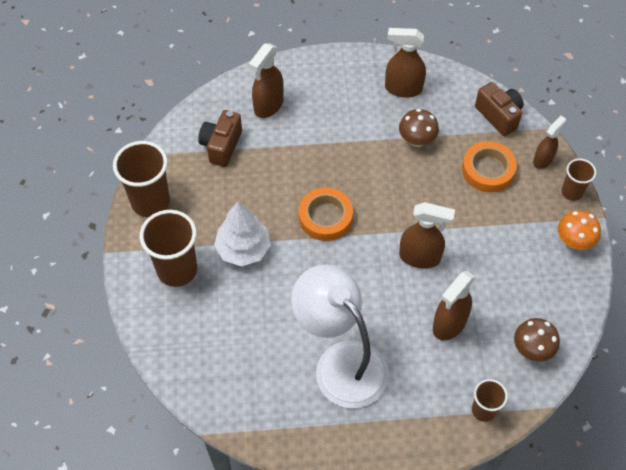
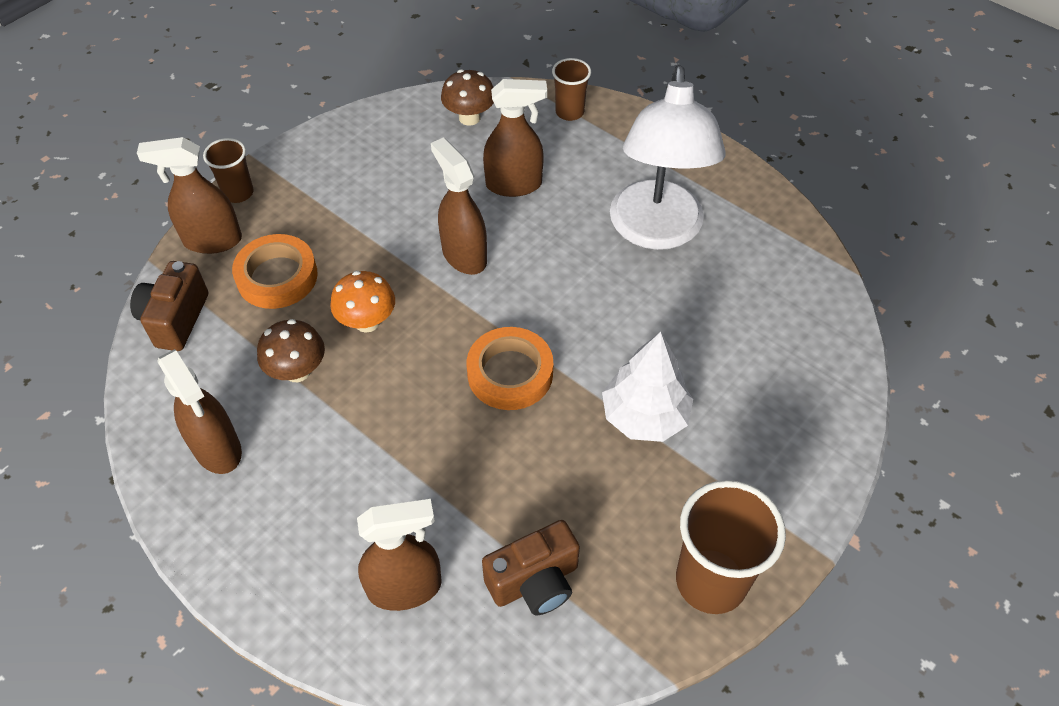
camera: 135 degrees left, 5 degrees down
brown cup [139,210,197,287] -> none
brown spray bottle [533,116,566,169] -> brown spray bottle [137,137,242,254], size x1.51
orange mushroom [558,210,601,250] -> orange mushroom moved to [330,271,395,333]

